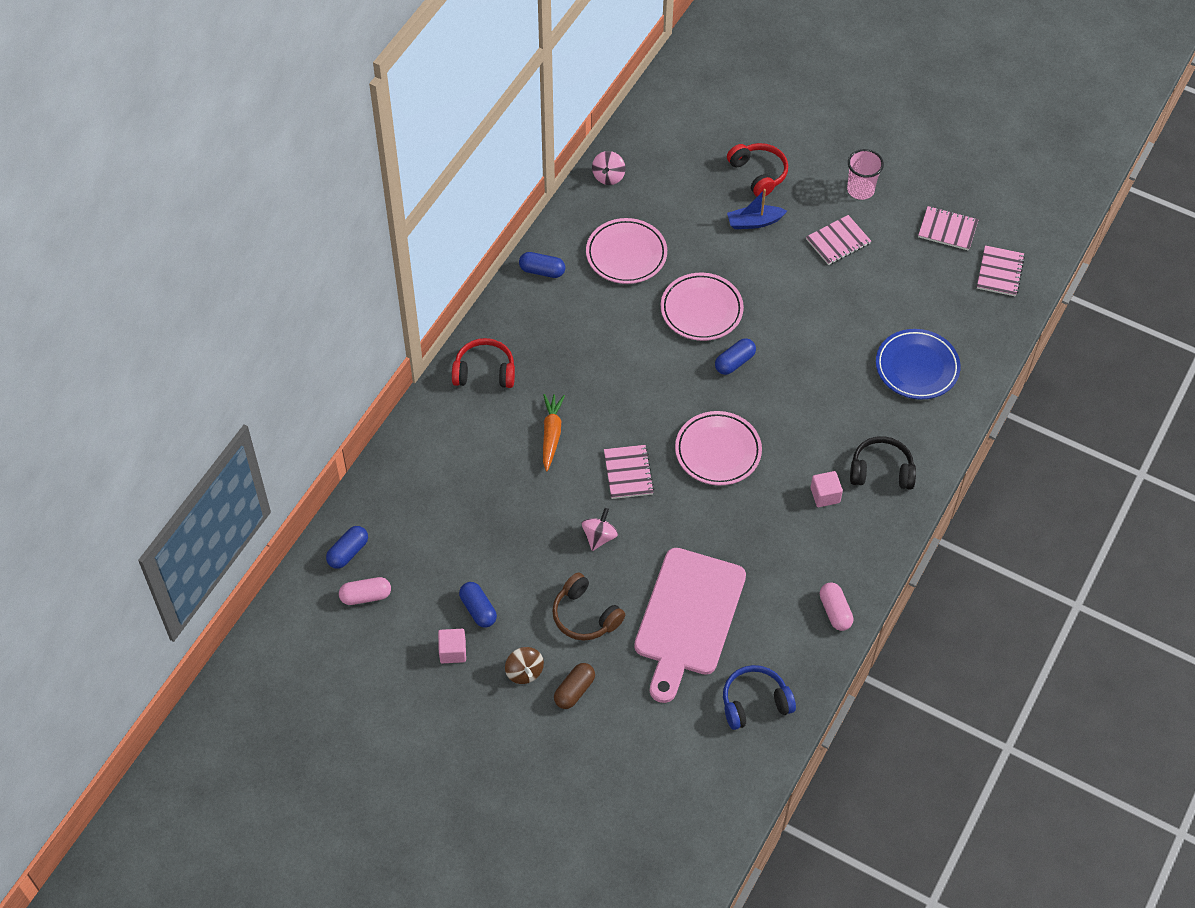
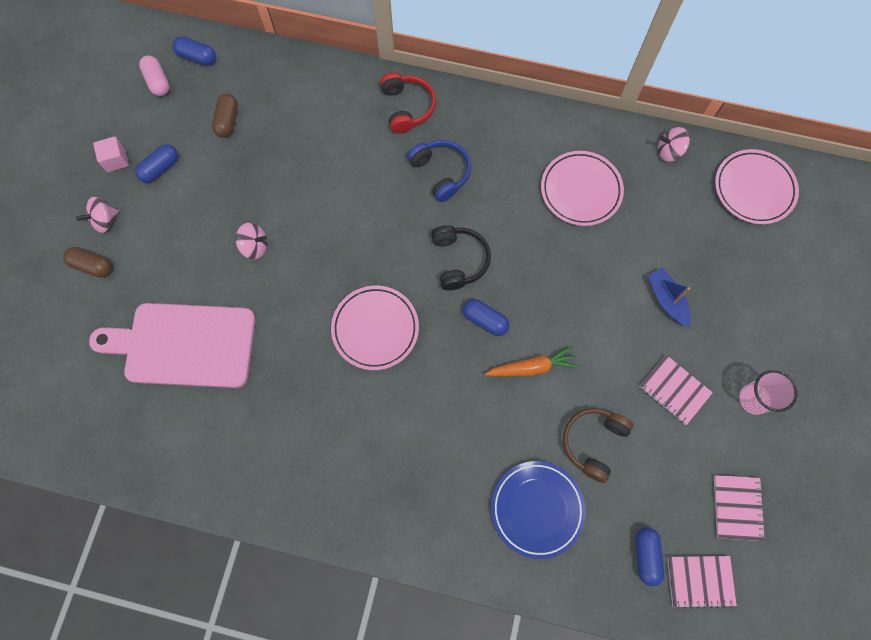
camera: 75 degrees right, 15 degrees up
brown spinning top [505,647,544,684] -> pink spinning top [76,197,119,233]
blue capsule [519,252,565,278] -> blue capsule moved to [635,527,664,587]
orange carrot [543,394,565,471] -> orange carrot moved to [485,346,579,376]
brown headphones [552,573,625,640] -> brown headphones moved to [563,408,634,483]
pink notebook [604,445,654,499] -> none
pink plate [661,273,744,341] -> pink plate moved to [715,149,799,224]
blue headphones [723,665,796,730] -> blue headphones moved to [407,140,471,202]
red headphones [727,143,788,198] -> none
pink cube [810,471,843,507] -> none
pink capsule [820,582,853,631] -> none
black headphones [850,436,916,490] -> black headphones moved to [431,225,491,290]
none -> brown capsule [212,94,238,138]

